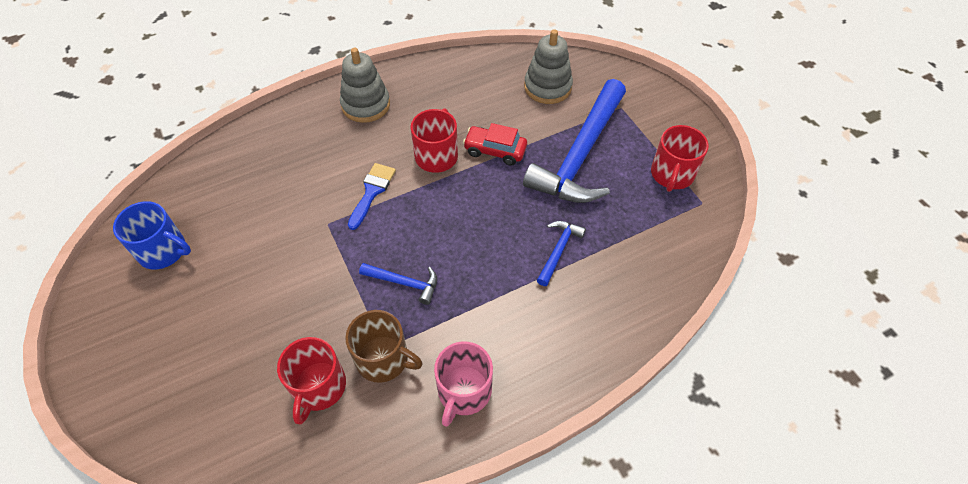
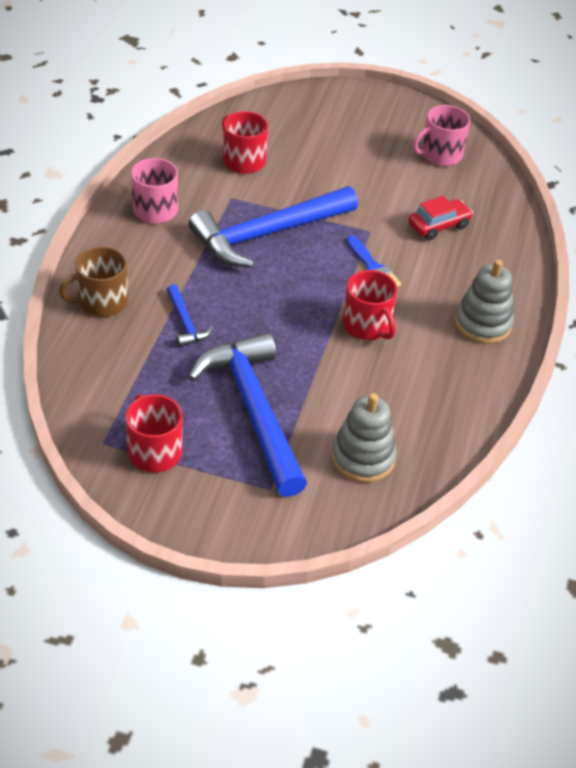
camera: 130 degrees right, 10 degrees down
blue mug [113,201,191,269] -> pink mug [413,105,470,166]
brown mug [345,310,423,383] -> brown mug moved to [59,247,128,317]
blue hammer [359,263,437,305] -> blue hammer [188,187,358,268], size x2.30
red car [463,123,527,166] -> red car moved to [408,196,473,240]

